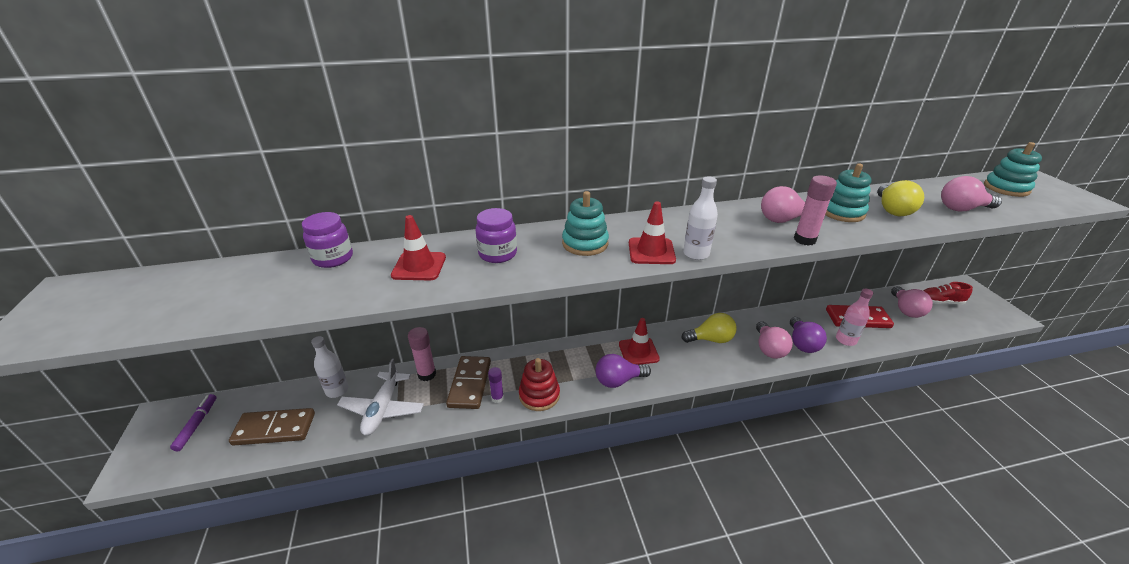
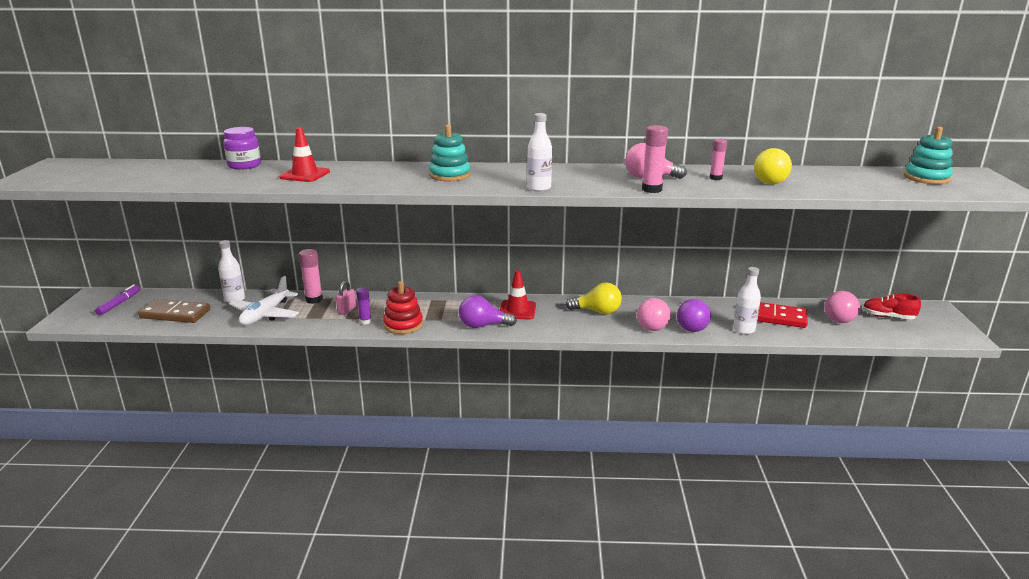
camera: 15 degrees right, 10 degrees down
brown domino [446,356,491,409] -> pink padlock [336,281,356,315]
purple jar [476,208,517,263] -> none
red traffic cone [629,202,676,264] -> none
turquoise stacking toy [825,163,872,222] -> pink glue stick [710,139,727,180]
pink bottle [836,289,873,346] -> white bottle [733,267,761,334]
pink light bulb [941,176,1002,211] -> none

